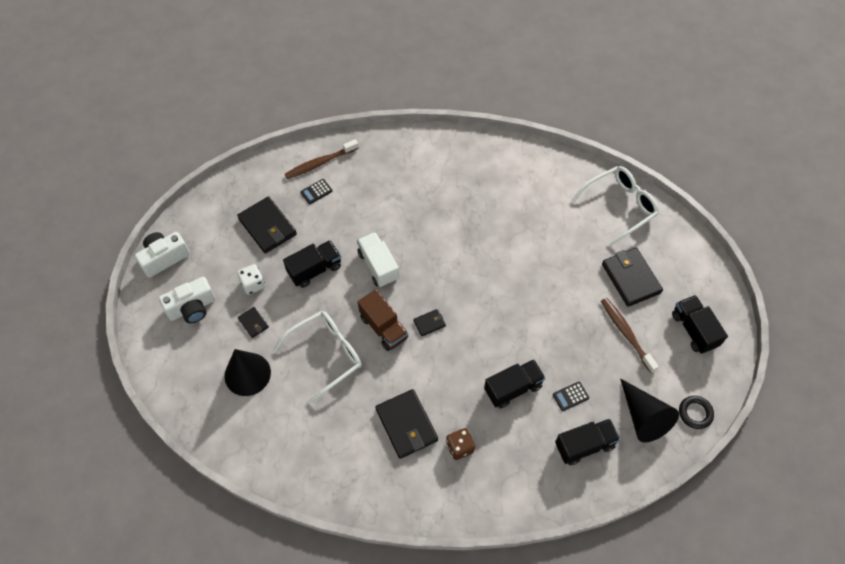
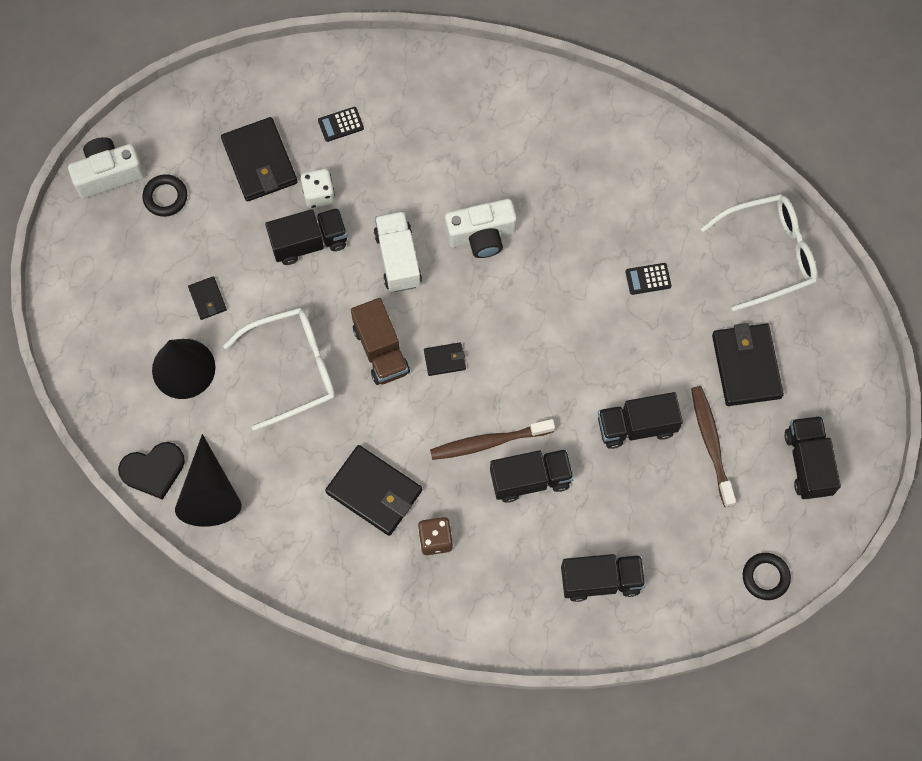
camera: 15 degrees right, 10 degrees up
white camera [159,277,216,323] -> white camera moved to [445,199,517,258]
white dice [237,264,265,295] -> white dice moved to [301,169,335,208]
brown toothbrush [285,139,359,179] -> brown toothbrush moved to [430,419,555,460]
black wallet [376,389,438,459] -> black wallet turned 45 degrees counterclockwise [325,445,422,536]
black calculator [553,382,589,411] -> black calculator moved to [625,263,671,295]
black cone [620,378,679,443] -> black cone moved to [175,434,242,527]
none -> black heart [118,442,185,500]
none -> black ring [142,174,187,217]
none -> black truck [598,392,683,449]

